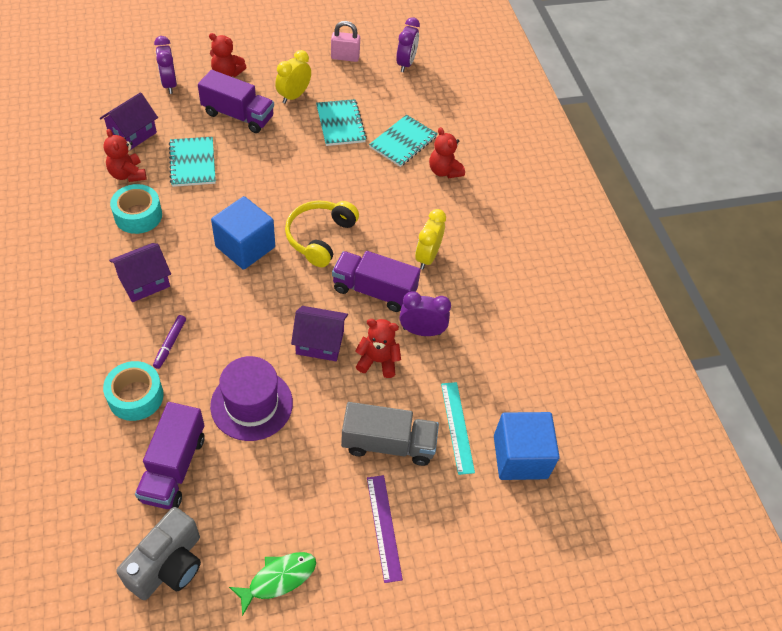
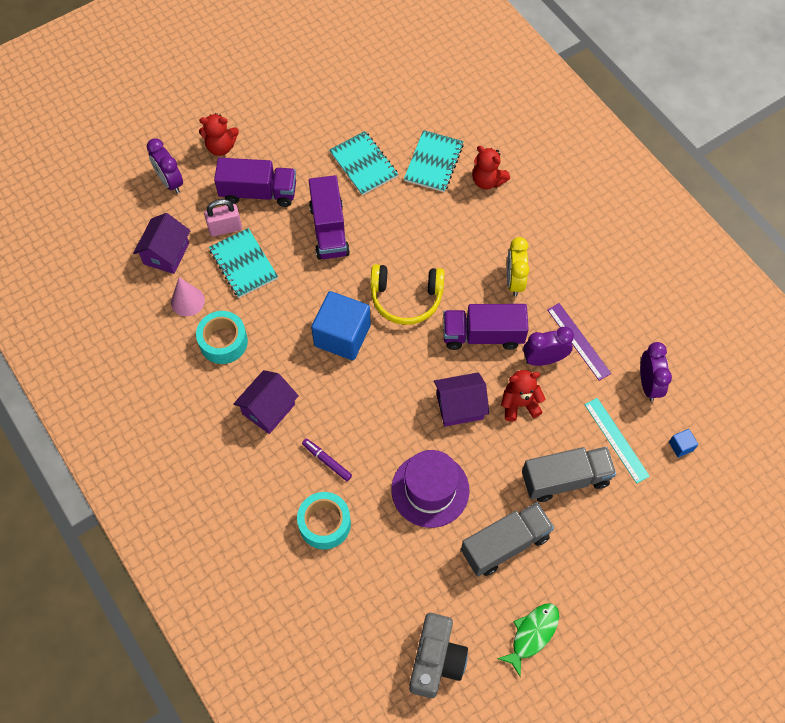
camera: 15 degrees left, 10 degrees up
red teddy bear [103,129,147,182] -> pink cone [171,277,205,316]
purple truck [135,402,204,509] -> purple truck moved to [309,175,350,260]
purple marker [153,315,186,369] -> purple marker turned 135 degrees clockwise [302,439,352,481]
yellow clock [275,50,311,104] -> none
yellow headphones [285,201,359,267] -> yellow headphones turned 90 degrees counterclockwise [370,264,445,325]
pink padlock [331,21,360,62] -> pink padlock moved to [204,199,242,237]
purple ruler [367,475,403,583] -> purple ruler moved to [547,303,611,381]
purple clock [396,17,420,72] -> purple clock moved to [640,342,672,401]
blue cube [494,412,560,480] -> blue cube [669,429,698,457], size x0.41
none -> grey truck [461,502,554,577]

